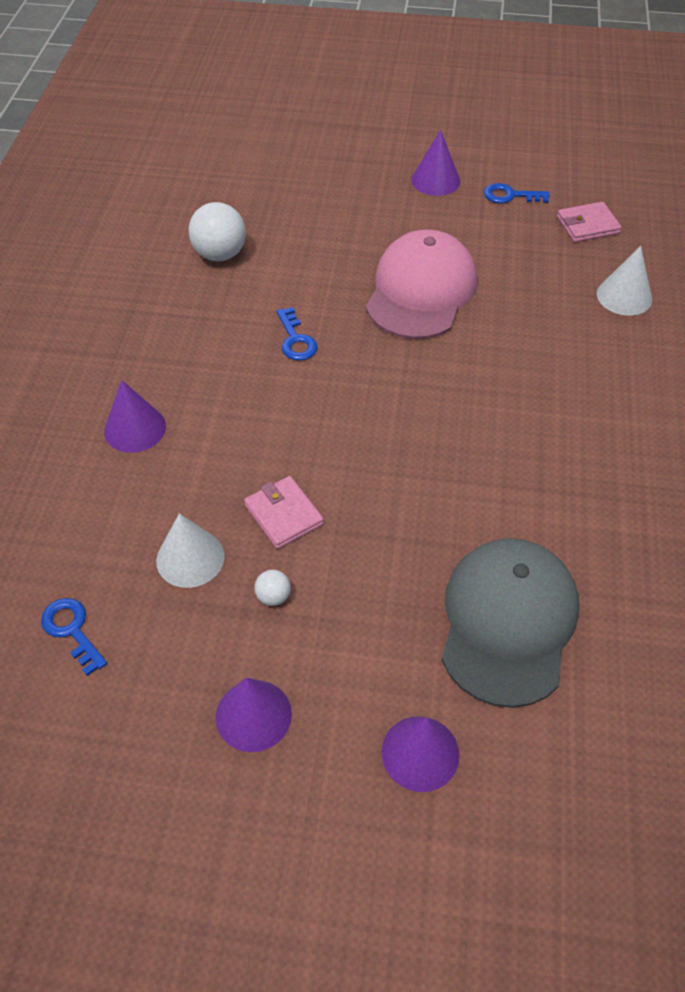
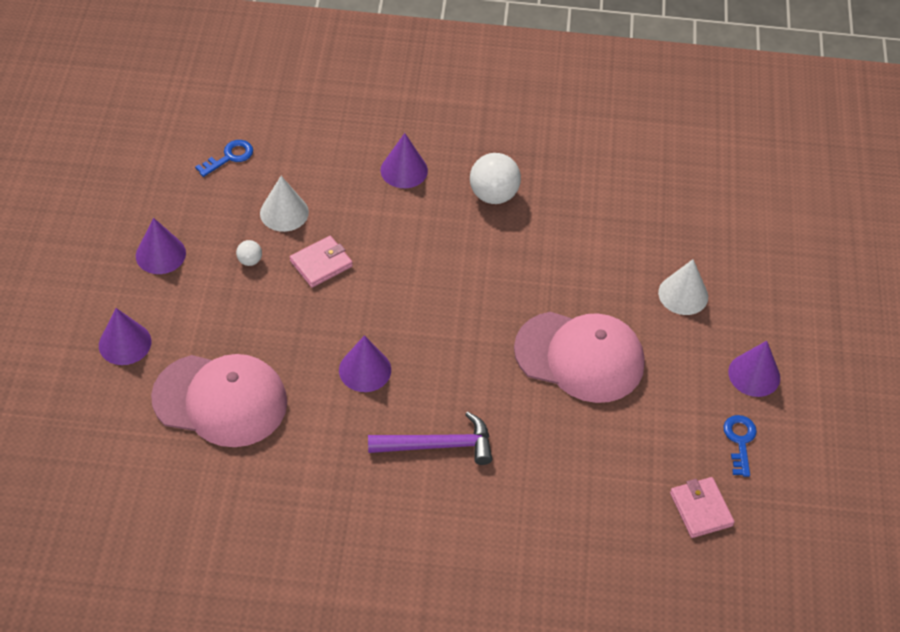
camera: 85 degrees right, 0 degrees up
white ball [189,202,246,261] -> white ball moved to [470,153,521,204]
blue key [277,307,317,361] -> none
grey cap [442,538,579,708] -> pink cap [151,354,287,447]
white cone [597,246,652,316] -> white cone moved to [658,259,708,315]
none -> purple cone [339,335,391,392]
none -> purple hammer [368,411,492,465]

